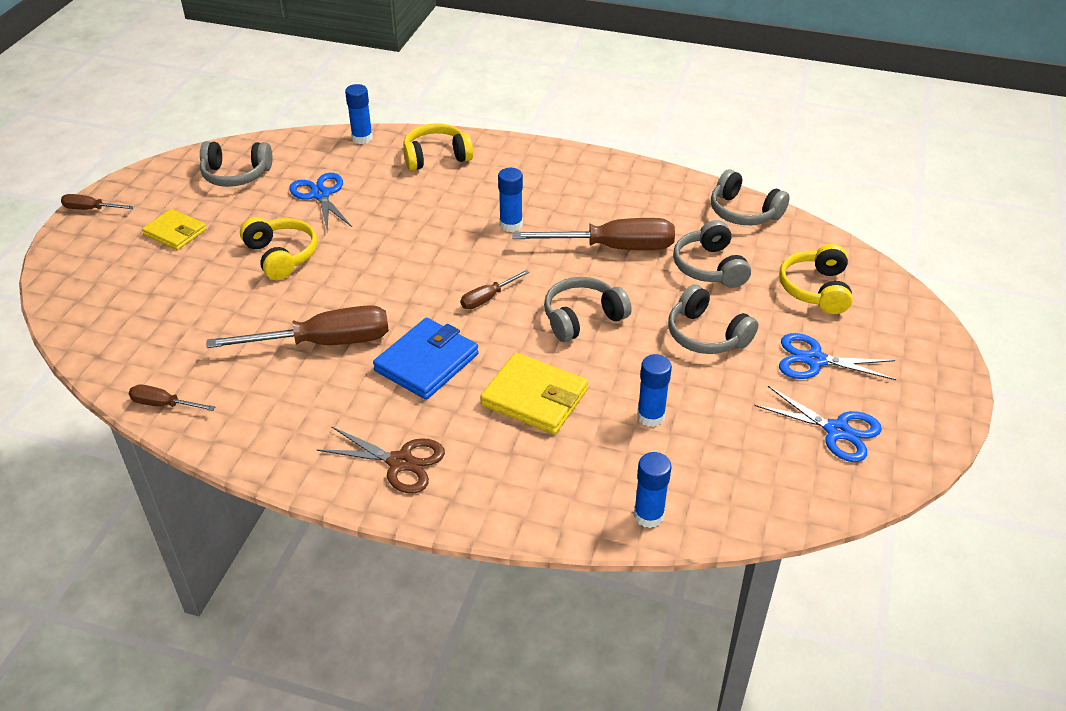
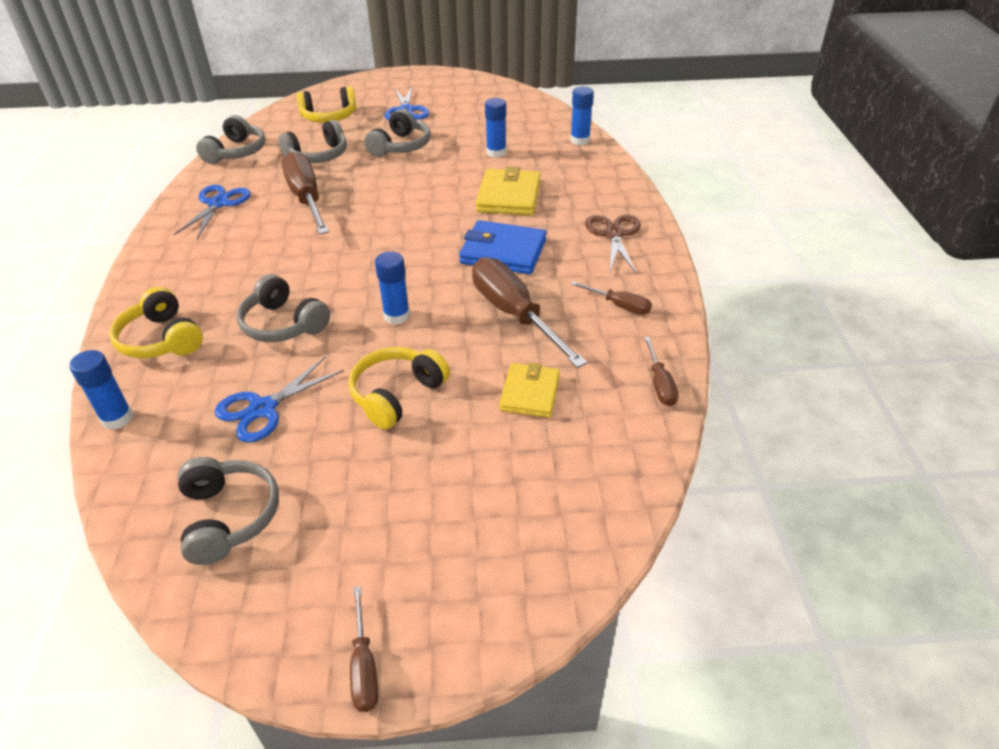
camera: 110 degrees left, 0 degrees up
yellow wallet [142,209,206,250] -> yellow wallet moved to [499,362,560,418]
brown screwdriver [461,270,530,309] -> brown screwdriver moved to [571,281,652,314]
blue glue stick [498,168,523,232] -> blue glue stick moved to [375,251,410,325]
grey headphones [544,277,632,342] -> grey headphones moved to [237,274,330,342]
blue scissors [754,386,882,462] -> blue scissors moved to [173,185,251,239]

